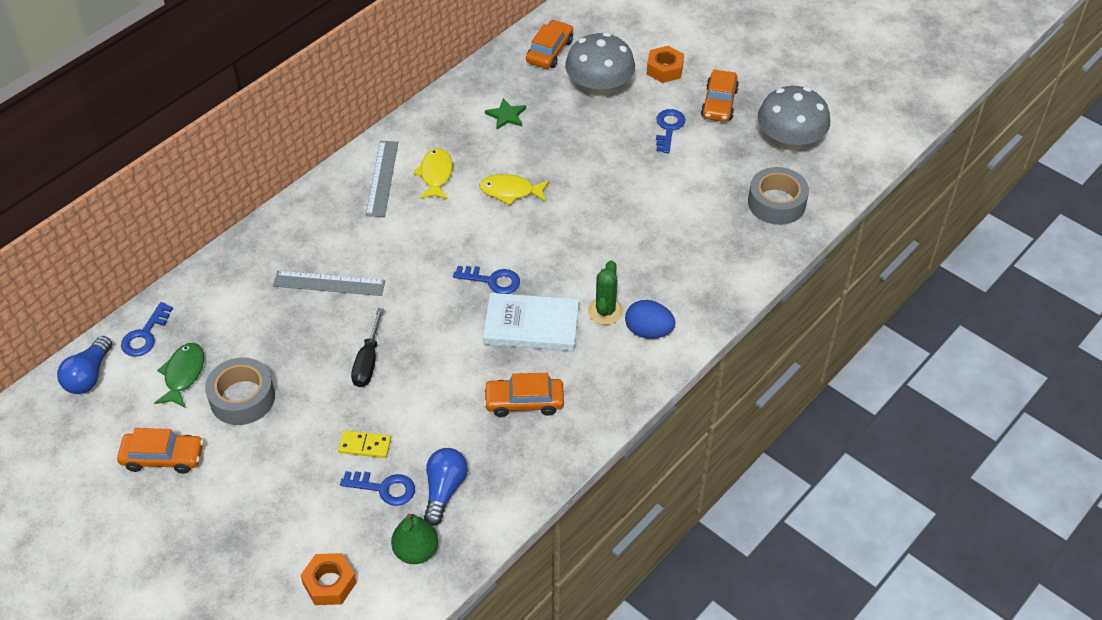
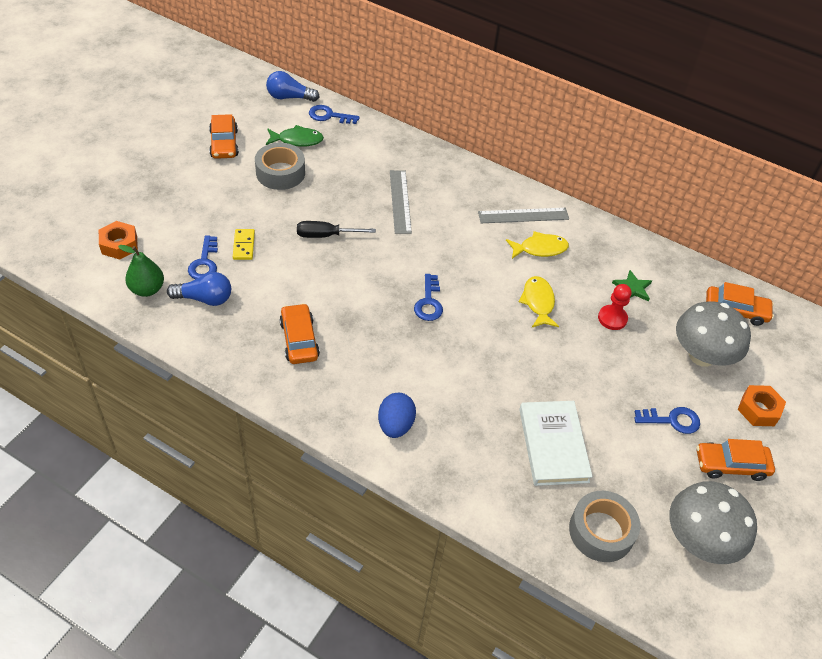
camera: 75 degrees right, 0 degrees up
white book [483,293,579,351] -> white book moved to [519,401,593,486]
green cactus [588,260,623,325] -> none
none -> red pawn [598,284,631,330]

